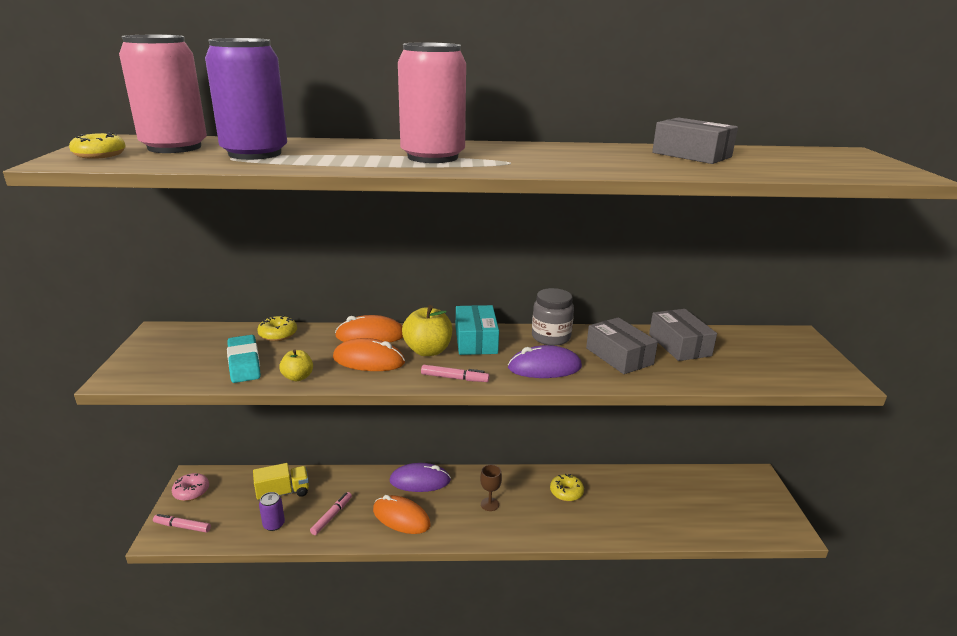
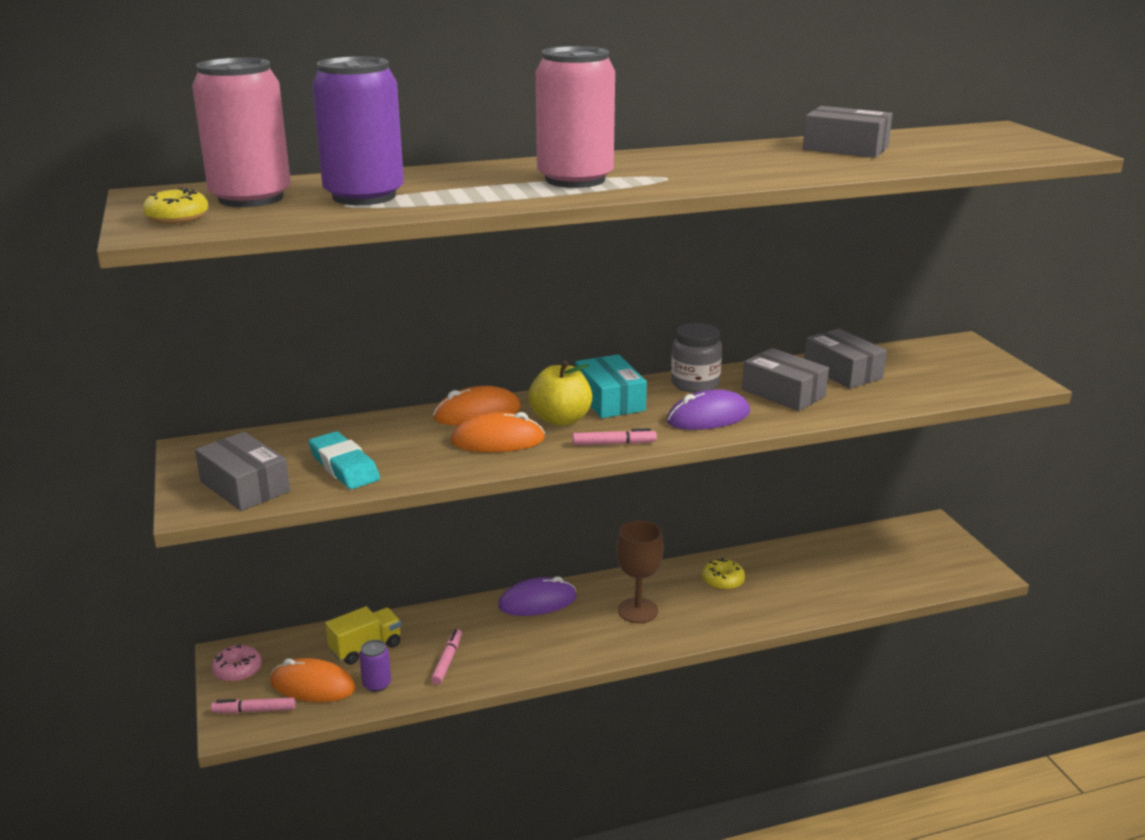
camera: 15 degrees left, 0 degrees up
yellow donut [257,315,297,341] -> none
yellow apple [279,349,313,381] -> none
orange mouse [373,495,431,534] -> orange mouse moved to [270,658,356,702]
brown goblet [480,465,502,511] -> brown goblet [616,521,664,623], size x1.69
none -> grey box [195,432,290,511]

